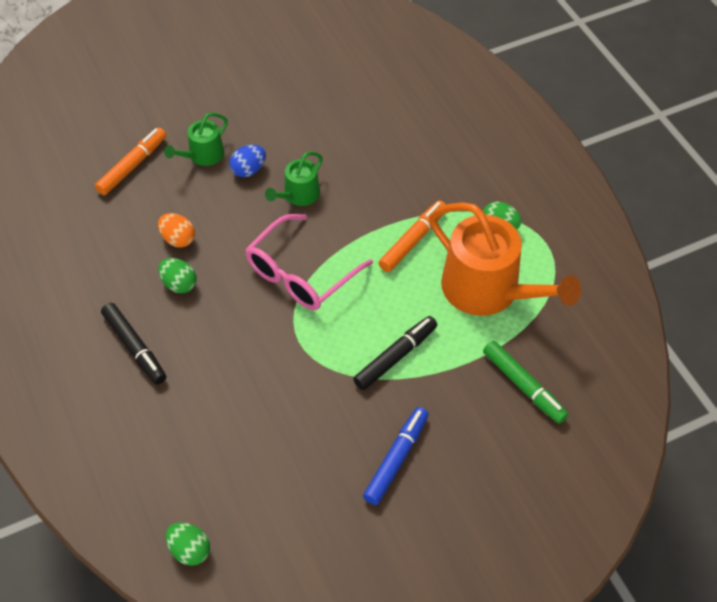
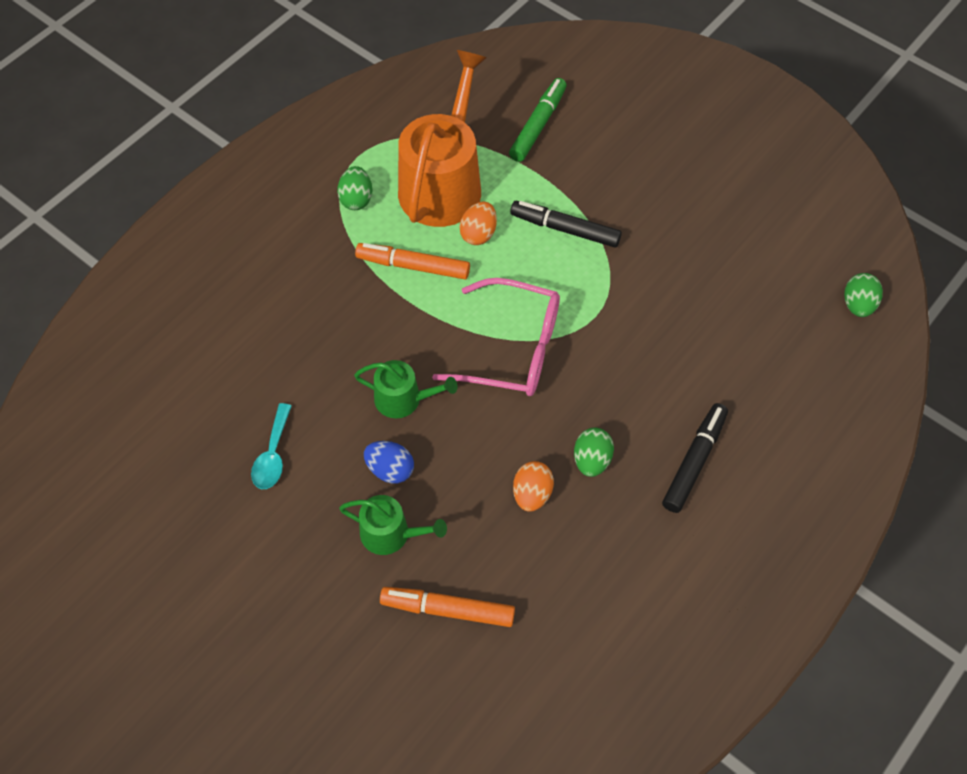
camera: 115 degrees left, 5 degrees up
blue marker [363,407,429,505] -> none
none -> turquoise spoon [251,403,292,489]
none -> orange egg [459,201,497,245]

